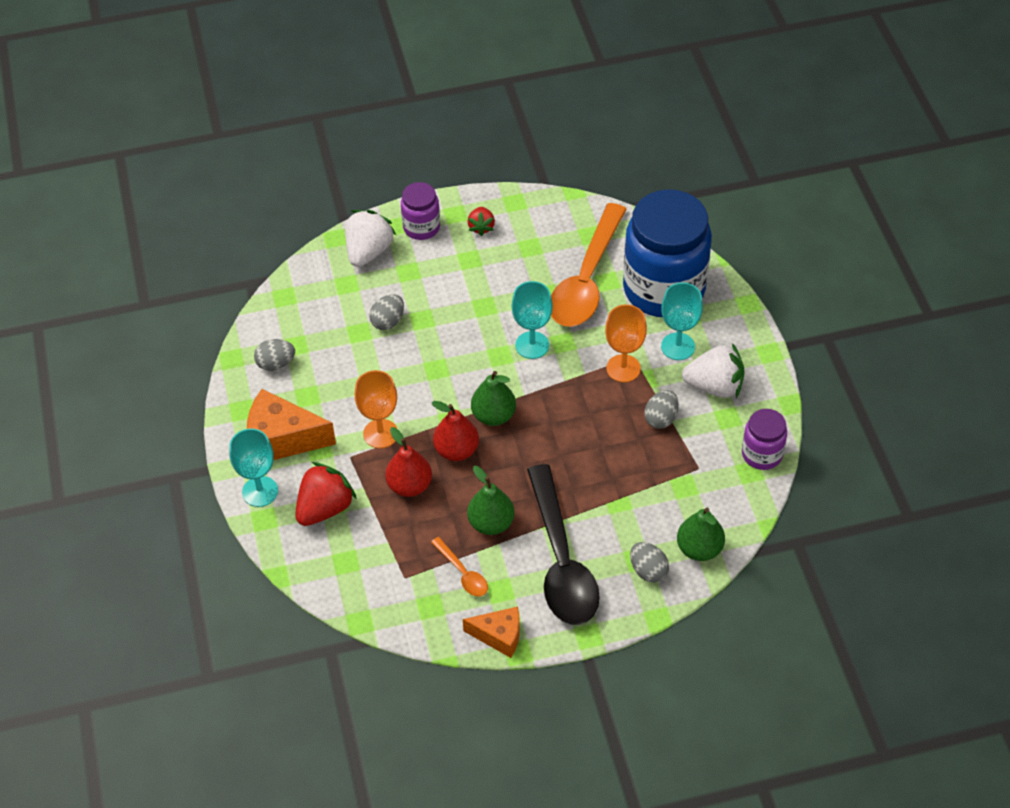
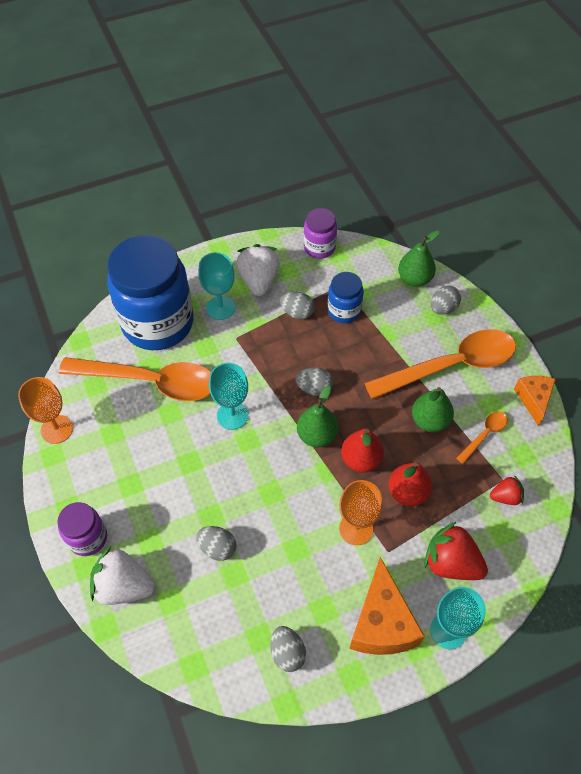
camera: 100 degrees left, 5 degrees up
red strawberry [468,207,495,236] -> red strawberry moved to [490,475,524,505]
black spoon [527,464,600,625] -> orange spoon [364,329,516,399]
orange goblet [605,304,647,382] -> orange goblet moved to [18,377,73,444]
none -> grey egg [296,368,333,396]
none -> blue jar [328,272,364,323]

